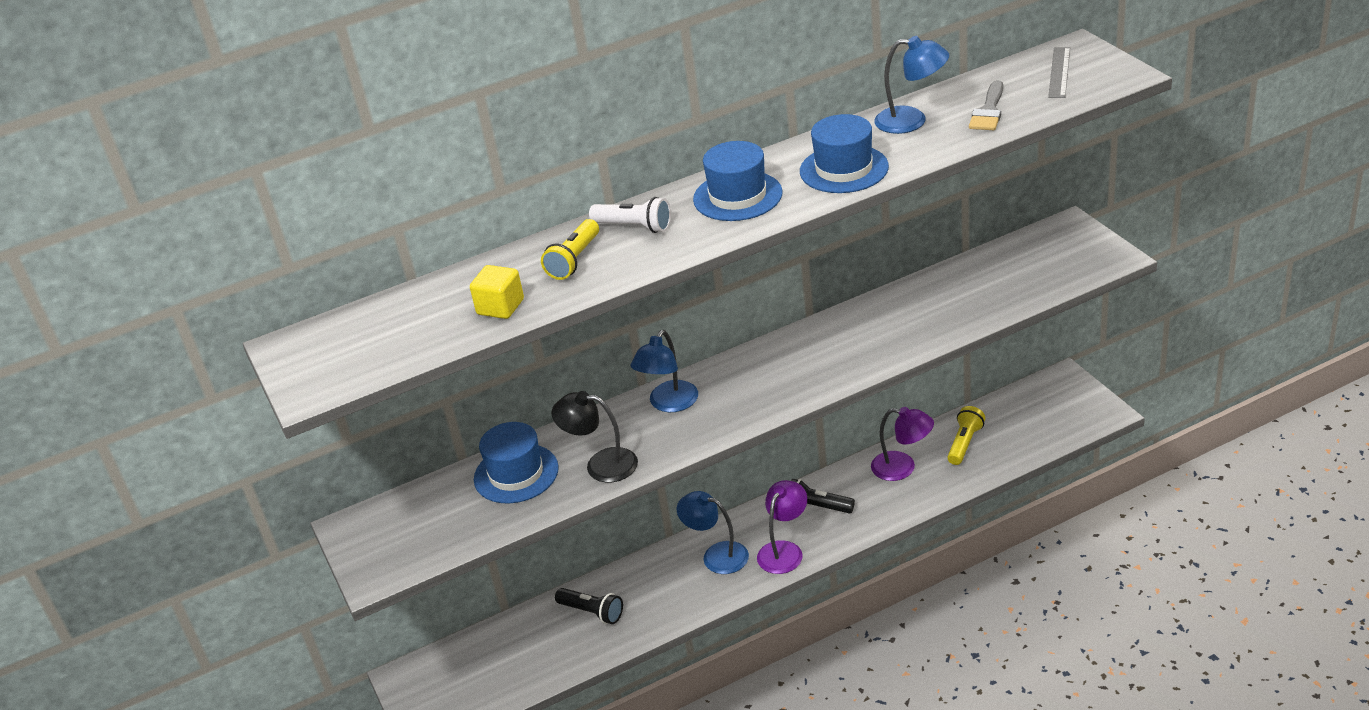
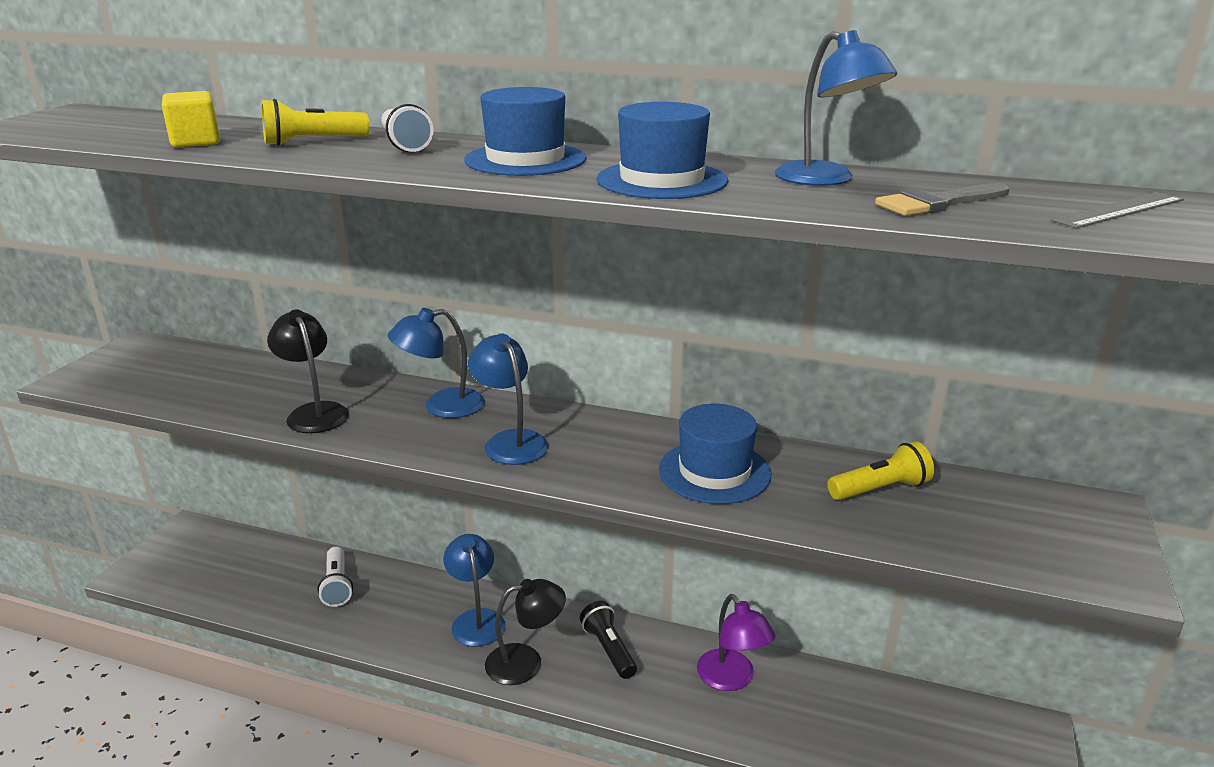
camera: 40 degrees right, 10 degrees down
blue hat [474,422,559,504] -> blue hat moved to [659,404,771,504]
black flashlight [555,588,623,624] -> white flashlight [318,547,353,607]
purple lamp [757,480,807,574] -> black lamp [485,579,566,685]
yellow flashlight [947,406,985,465] -> yellow flashlight moved to [828,442,934,500]
none -> blue lamp [468,334,549,465]

